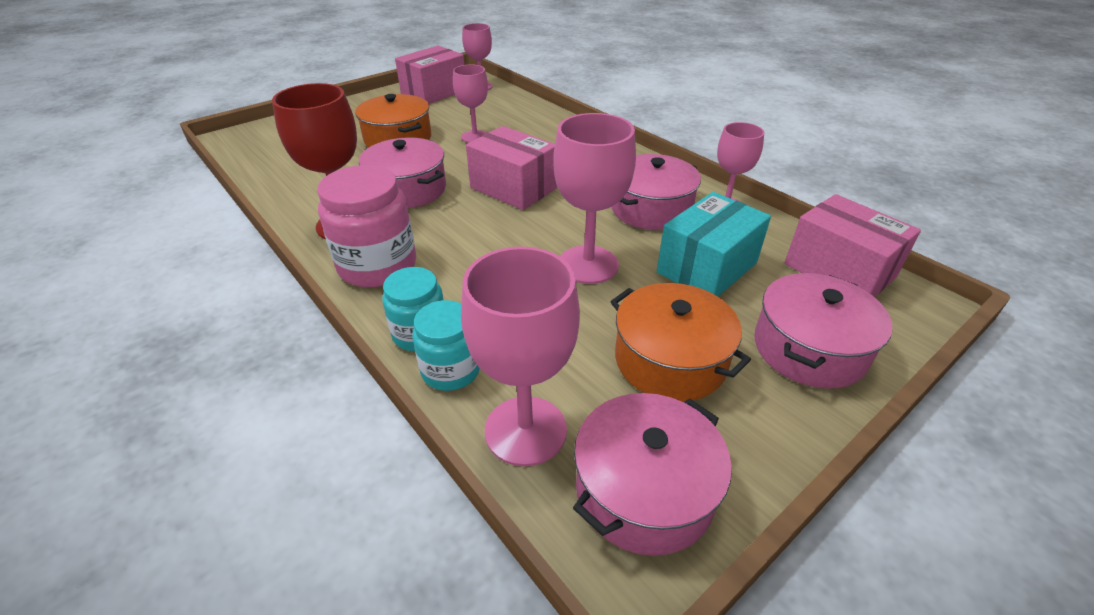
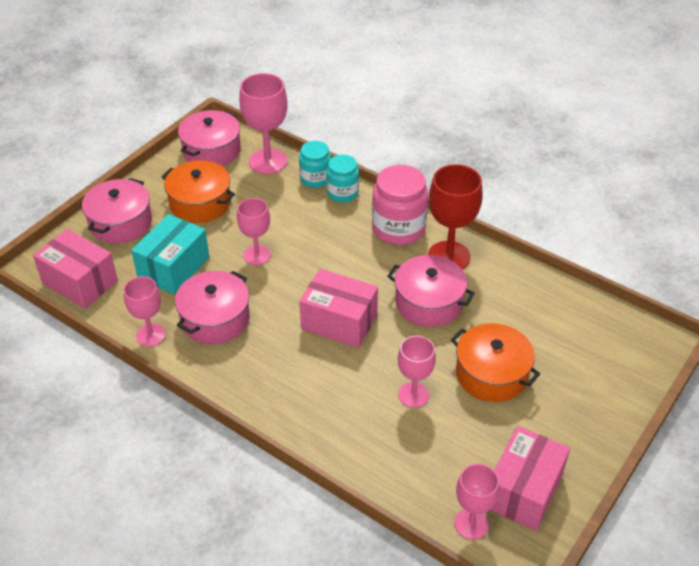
camera: 165 degrees right, 5 degrees up
pink goblet [553,113,636,284] -> pink goblet [237,198,271,265], size x0.64

